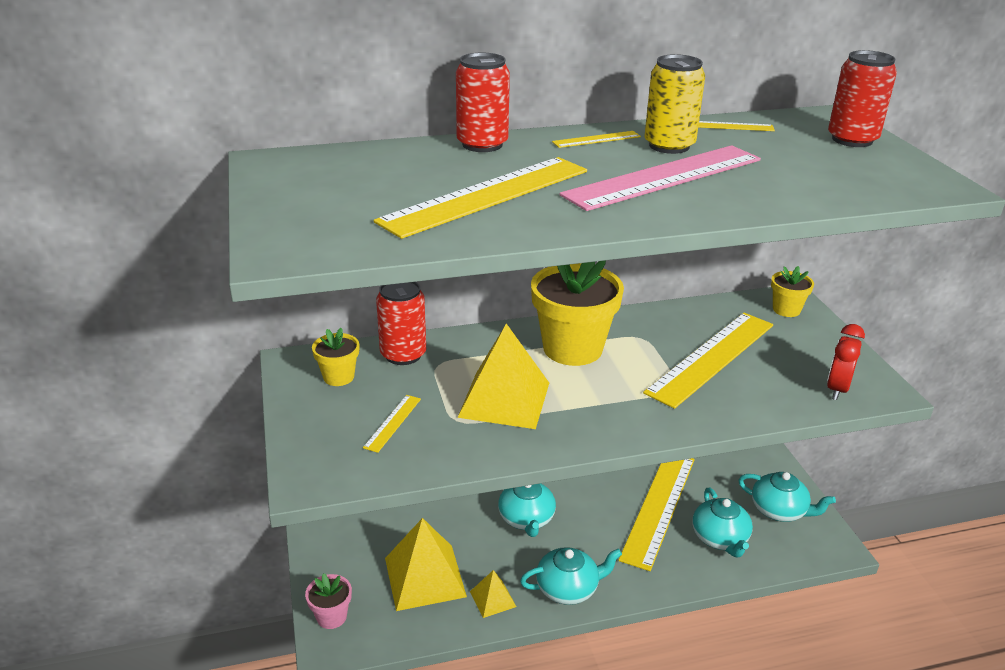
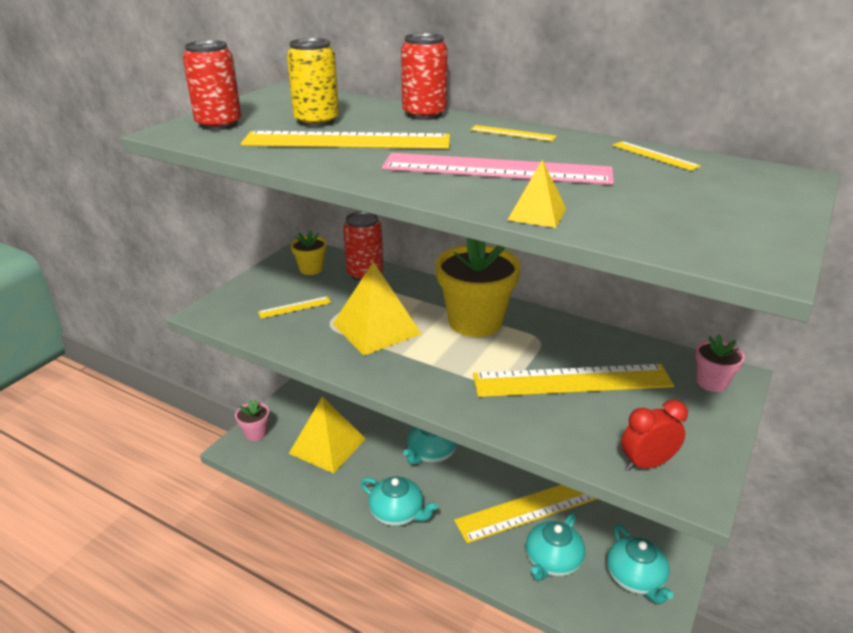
camera: 45 degrees right, 0 degrees up
yellow pyramid [470,570,516,618] -> yellow pyramid moved to [508,160,566,228]
yellow can [645,54,705,154] -> yellow can moved to [287,38,339,127]
yellow flower pot [771,266,814,317] -> pink flower pot [695,334,745,392]
red can [828,50,897,147] -> red can moved to [183,40,242,130]

